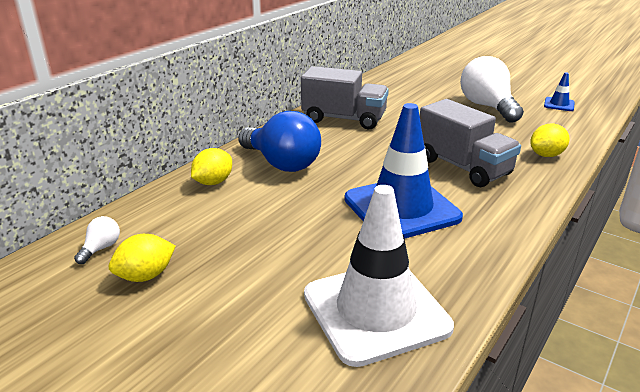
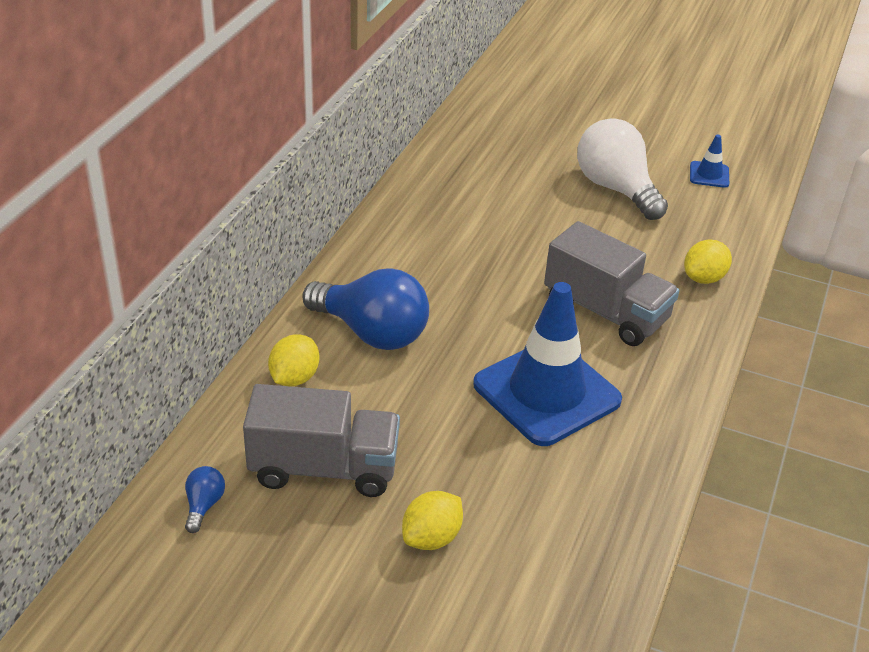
camera: 15 degrees left, 10 degrees up
white light bulb [74,216,120,264] -> blue light bulb [185,466,225,533]
yellow lemon [109,234,176,282] -> yellow lemon moved to [402,491,463,550]
grey truck [301,66,389,129] -> grey truck moved to [243,384,400,497]
white traffic cone [304,185,454,367] -> none

